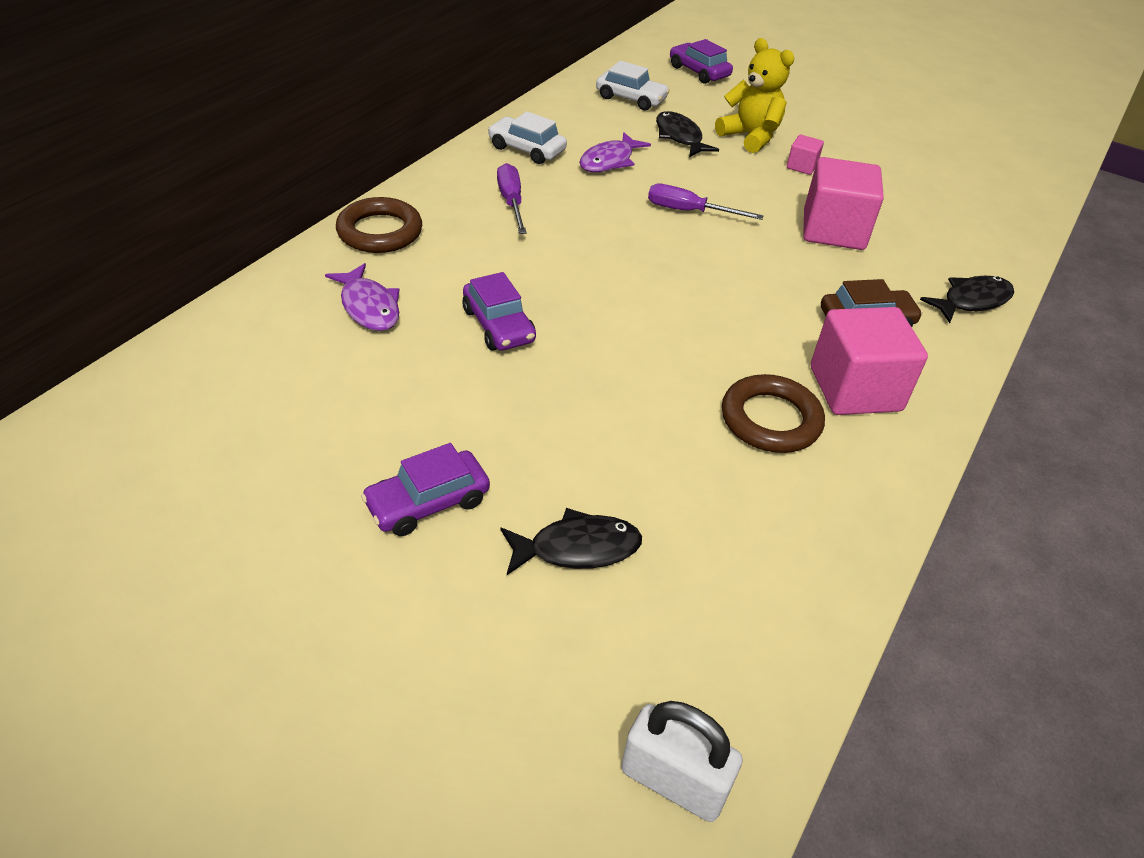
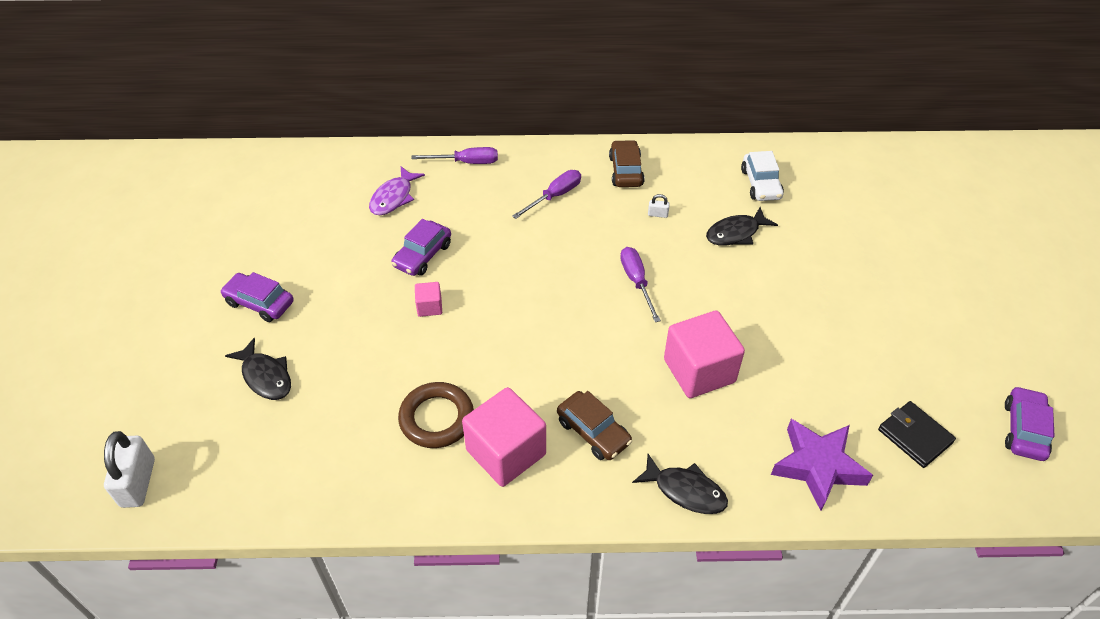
camera: 60 degrees right, 5 degrees up
brown ring [336,197,422,253] -> purple screwdriver [411,147,498,164]
white car [488,112,567,164] -> brown car [609,140,645,187]
purple fish [579,132,651,172] -> white padlock [648,194,670,218]
black fish [656,111,719,157] -> black fish turned 150 degrees counterclockwise [706,207,778,246]
purple car [670,39,733,84] -> purple car moved to [1005,386,1055,461]
yellow teddy bear [715,38,794,153] -> none
pink cube [787,135,824,175] -> pink cube moved to [415,282,442,317]
none -> purple star [771,419,873,511]
none -> black wallet [878,401,956,468]

